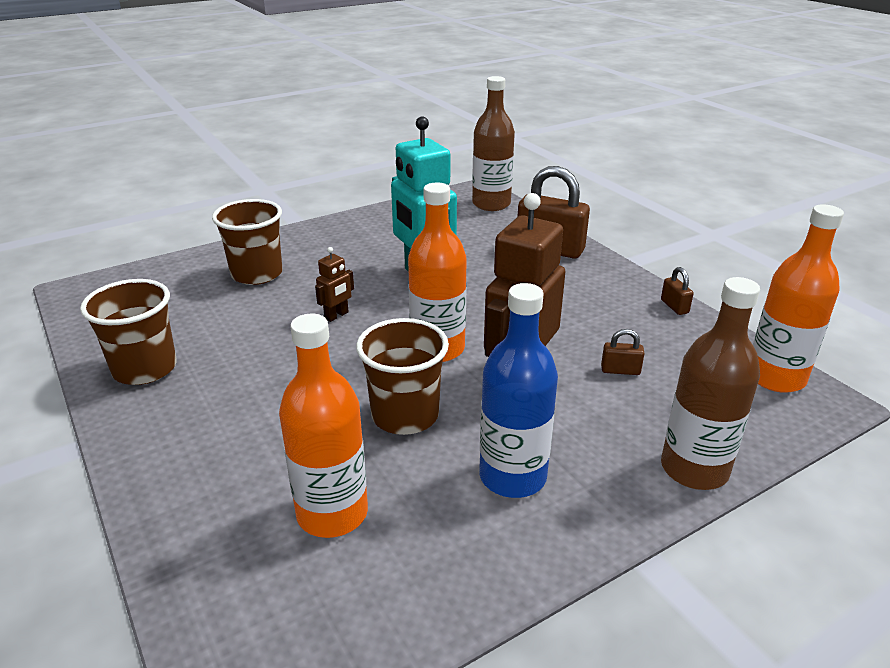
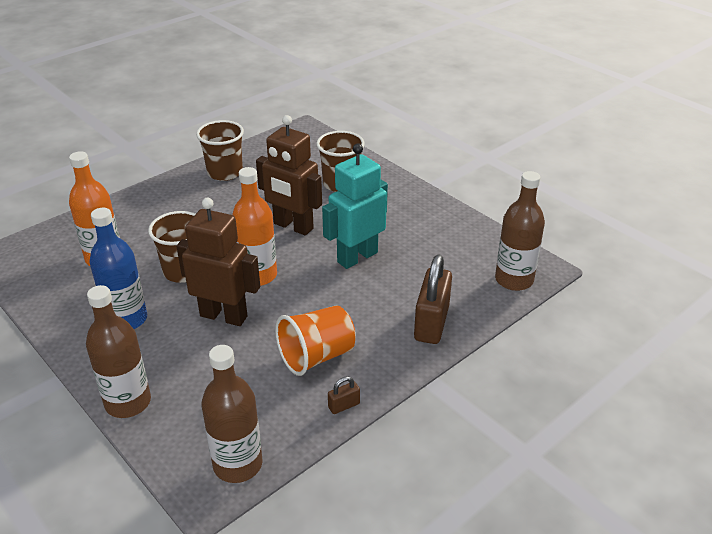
camera: 80 degrees right, 5 degrees up
brown robot [315,247,354,322] -> brown robot [256,115,322,235], size x2.29
brown padlock [601,329,645,375] -> none
orange bottle [753,204,844,393] -> brown bottle [201,345,262,483]
none -> orange cup [275,305,356,376]

